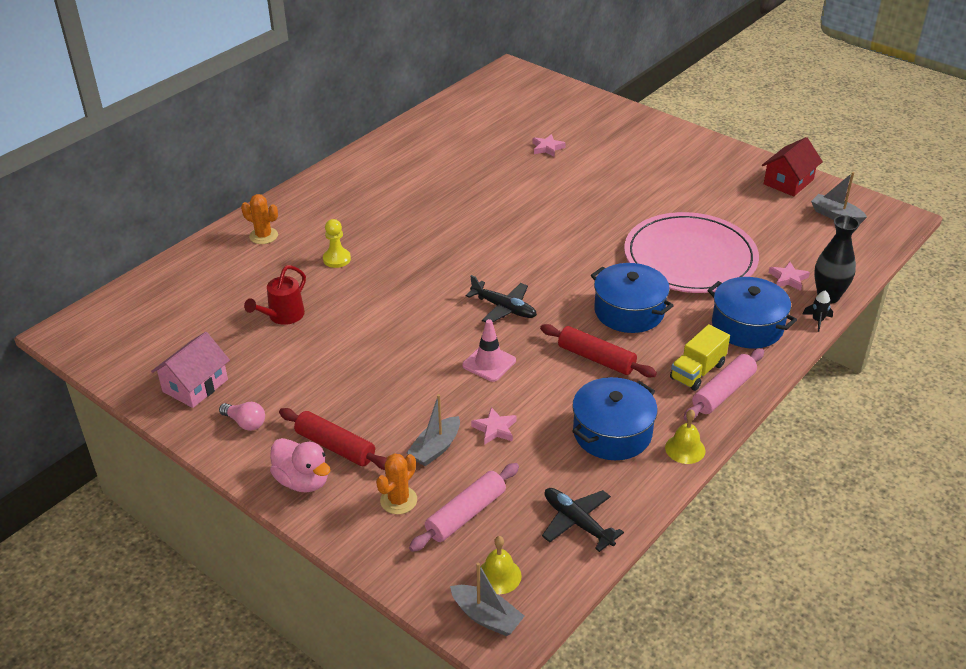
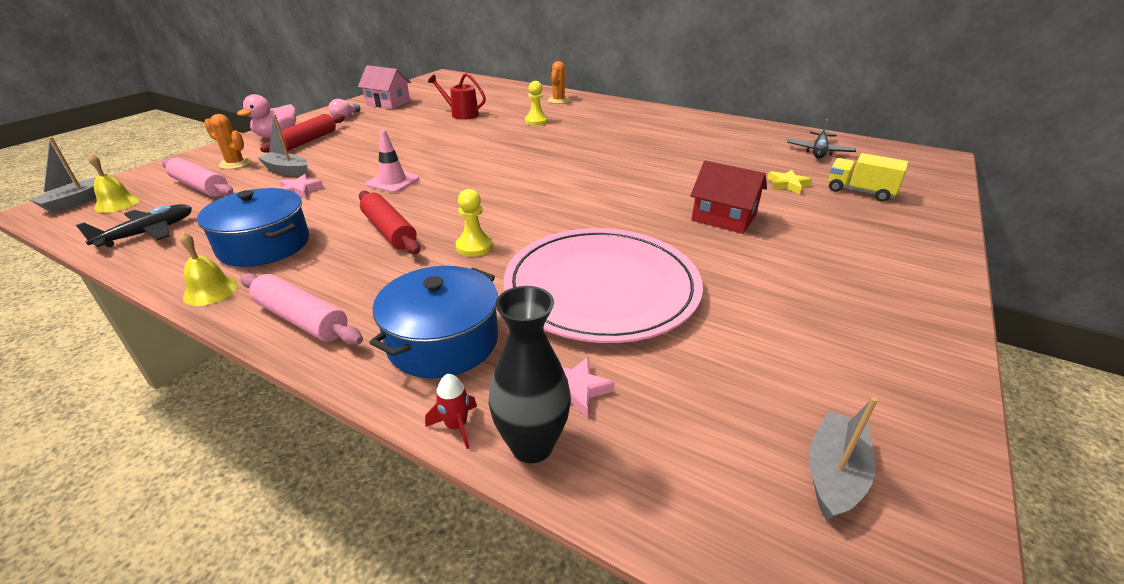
camera: 80 degrees right, 5 degrees down
black plane [465,275,537,323] -> black plane moved to [787,119,856,159]
pink star [533,134,566,157] -> yellow star [767,170,812,194]
red rolling pin [540,324,657,377] -> red rolling pin turned 60 degrees counterclockwise [359,191,420,254]
blue pot [591,263,674,333] -> yellow pawn [456,189,493,257]
yellow truck [670,324,730,391] -> yellow truck moved to [828,153,909,202]
red house [762,137,823,196] -> red house moved to [690,160,767,234]
black rocket [803,291,833,332] -> red rocket [425,374,477,449]

